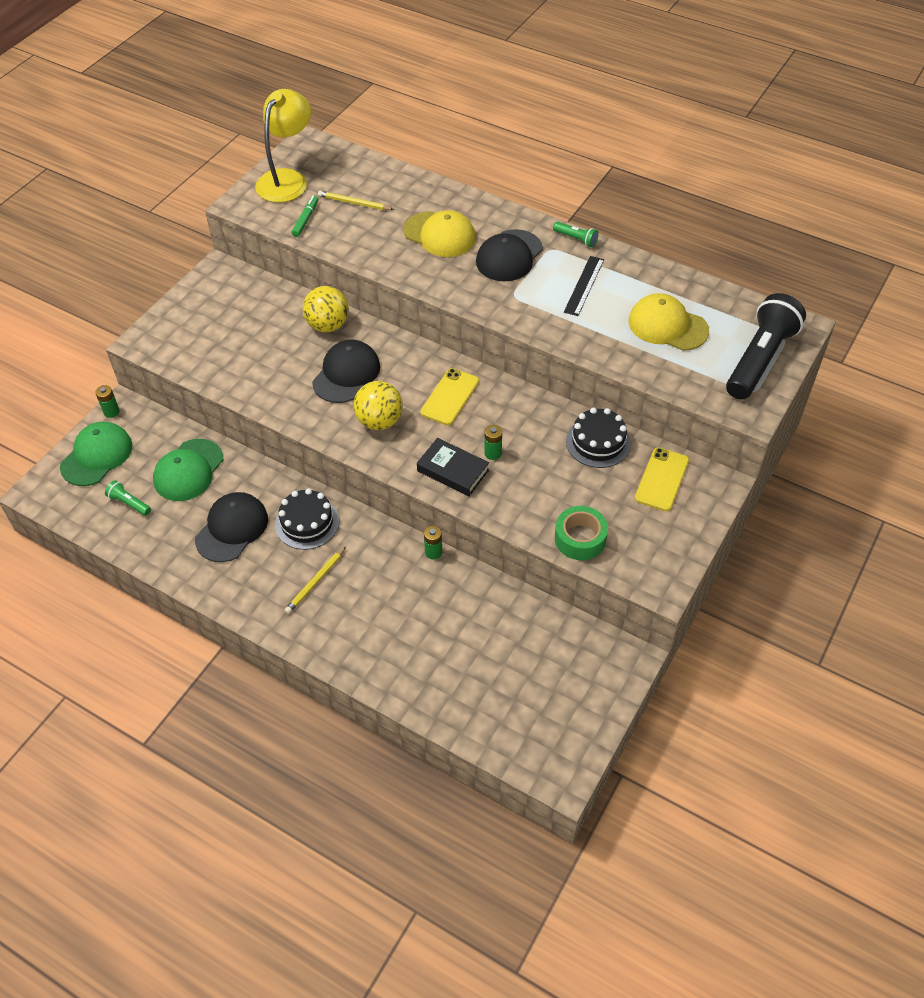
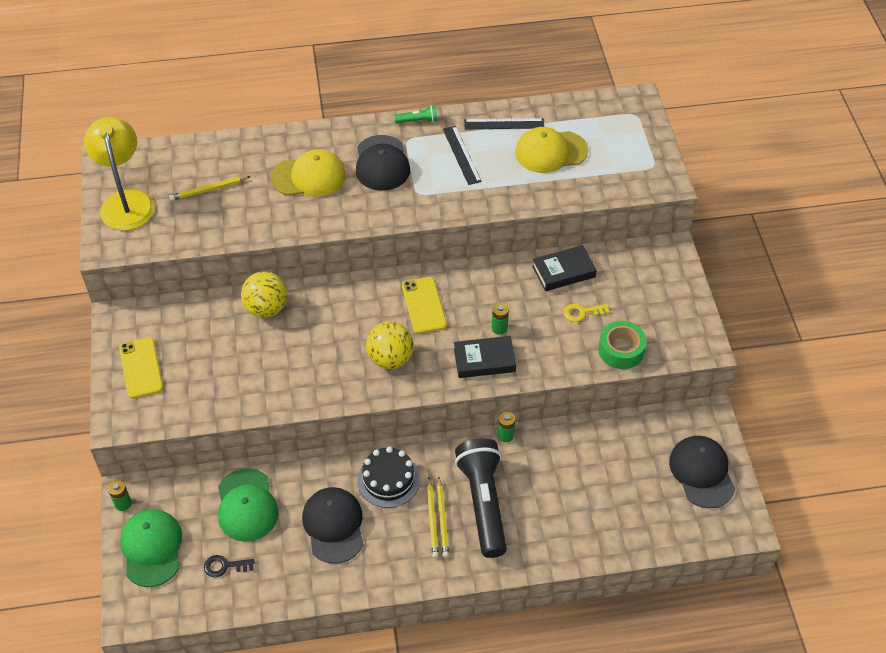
camera: 40 degrees left, 0 degrees up
green flashlight [105,480,151,516] -> black key [204,555,255,577]
green marker [292,195,318,237] -> none
black cap [312,340,380,403] -> black cap moved to [669,435,735,508]
black cake [566,407,631,468] -> black book [532,245,597,291]
yellow phone [635,447,689,511] -> yellow phone moved to [119,337,163,399]
black flashlight [726,293,806,400] -> black flashlight moved to [455,438,507,558]
none -> yellow pencil [427,478,439,558]
none -> black ruler [464,118,544,129]
none -> yellow key [564,304,610,322]

